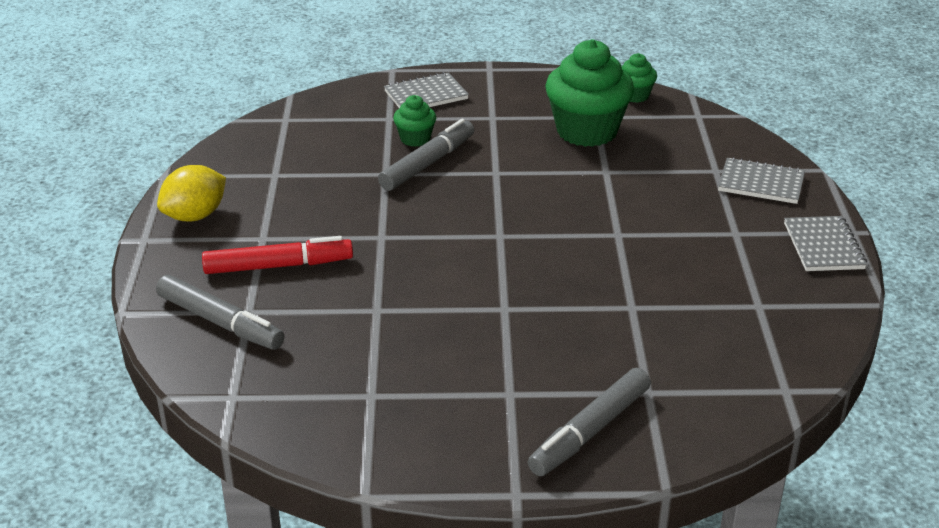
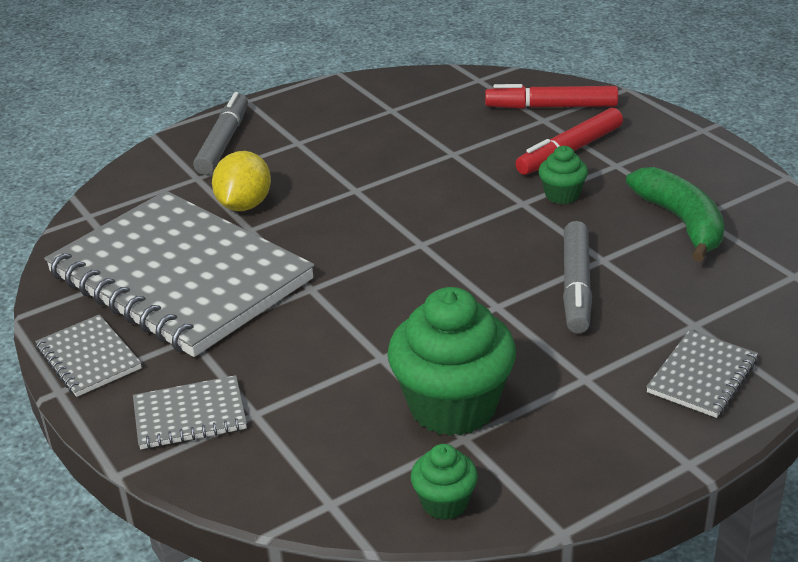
camera: 150 degrees right, 0 degrees up
grey marker [156,275,284,350] -> red marker [485,84,618,109]
yellow lemon [157,165,226,222] -> yellow lemon moved to [212,151,271,211]
green cupcake [393,95,436,147] -> green cupcake moved to [539,146,588,204]
none -> grey notebook [44,191,314,357]
none -> green banana [626,167,724,262]

